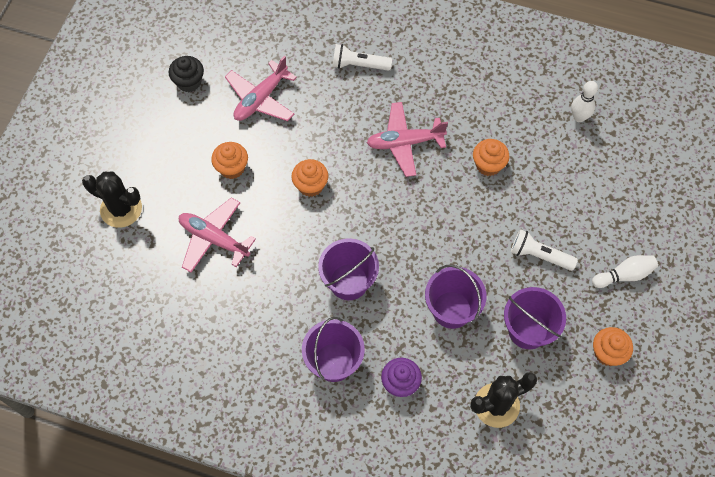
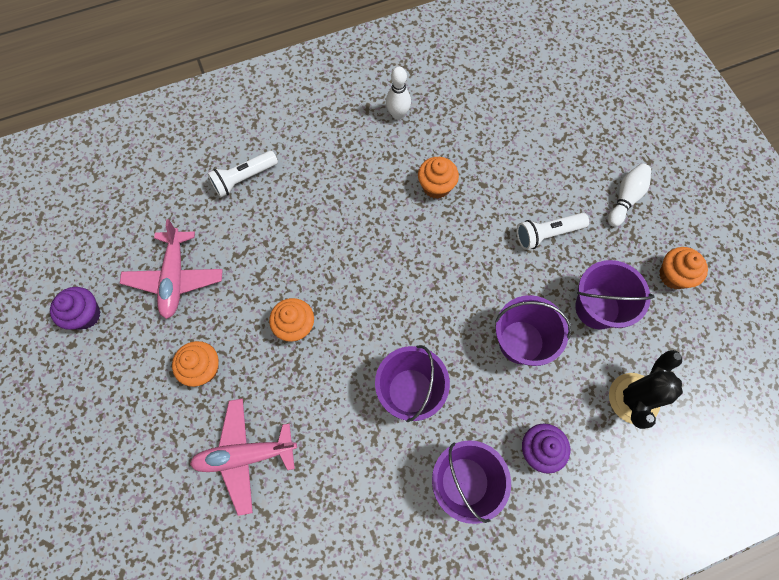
camera: 40 degrees left, 5 degrees up
black cactus [82,172,142,228] -> none
black cupcake [169,56,204,92] -> purple cupcake [50,287,101,330]
pink plane [367,102,448,177] -> none
white bowling pin [571,81,598,122] -> white bowling pin moved to [386,67,411,120]

